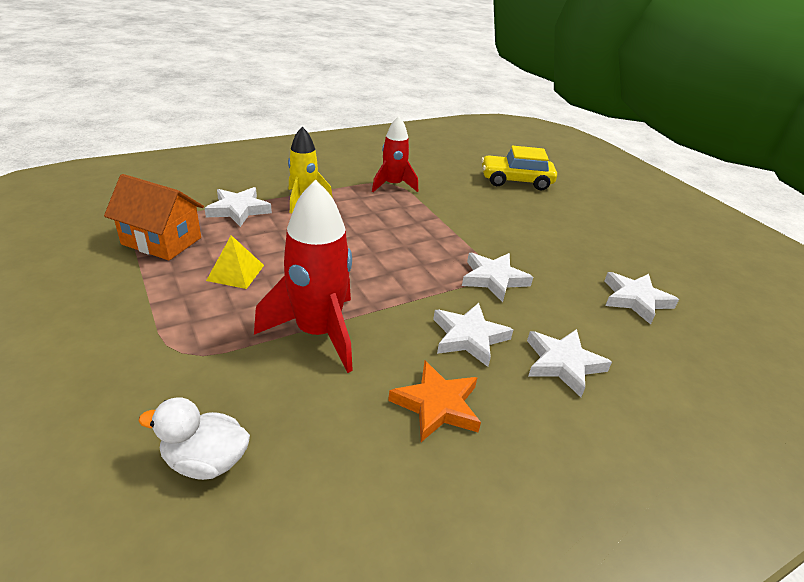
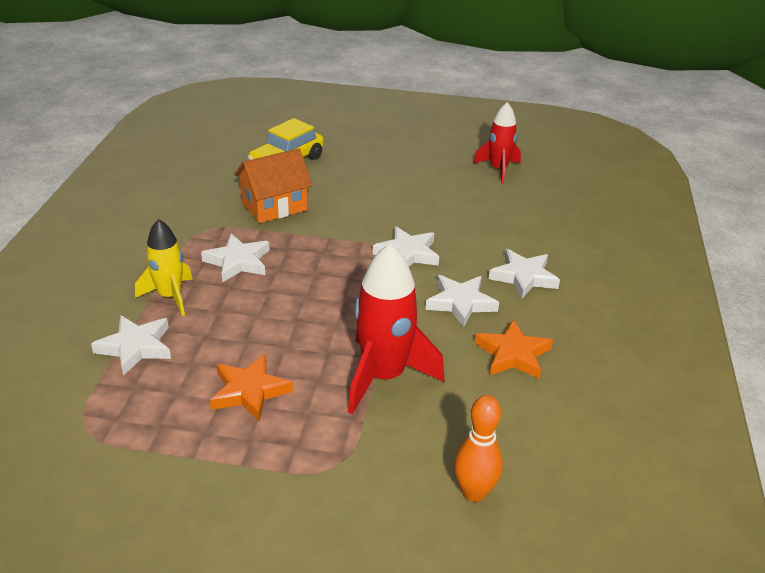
camera: 50 degrees left, 0 degrees up
orange house [104,174,204,261] -> orange house moved to [234,148,313,223]
white duck [138,397,250,480] -> orange bowling pin [454,395,503,502]
yellow pyramid [206,235,264,289] -> orange star [210,354,293,422]
red rocket [372,116,418,192] -> red rocket moved to [473,102,521,184]
white star [605,272,679,325] -> white star moved to [201,234,270,283]

